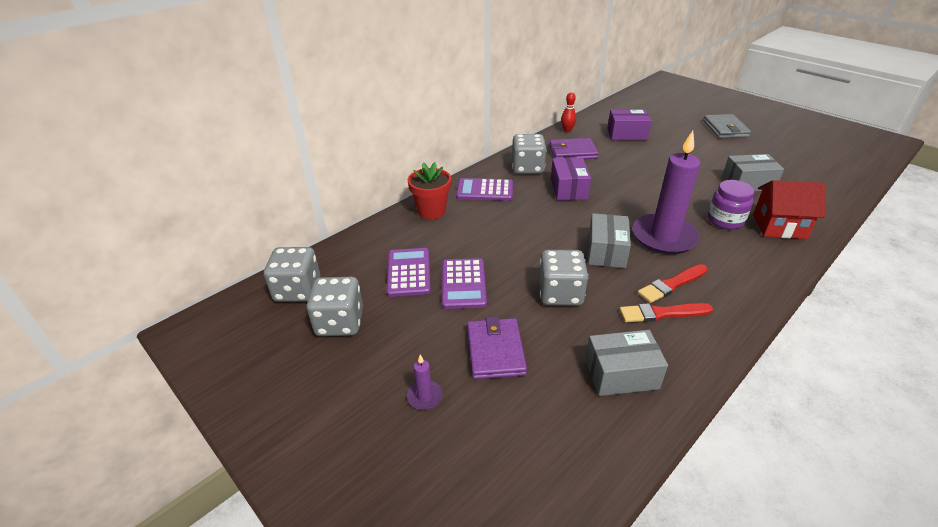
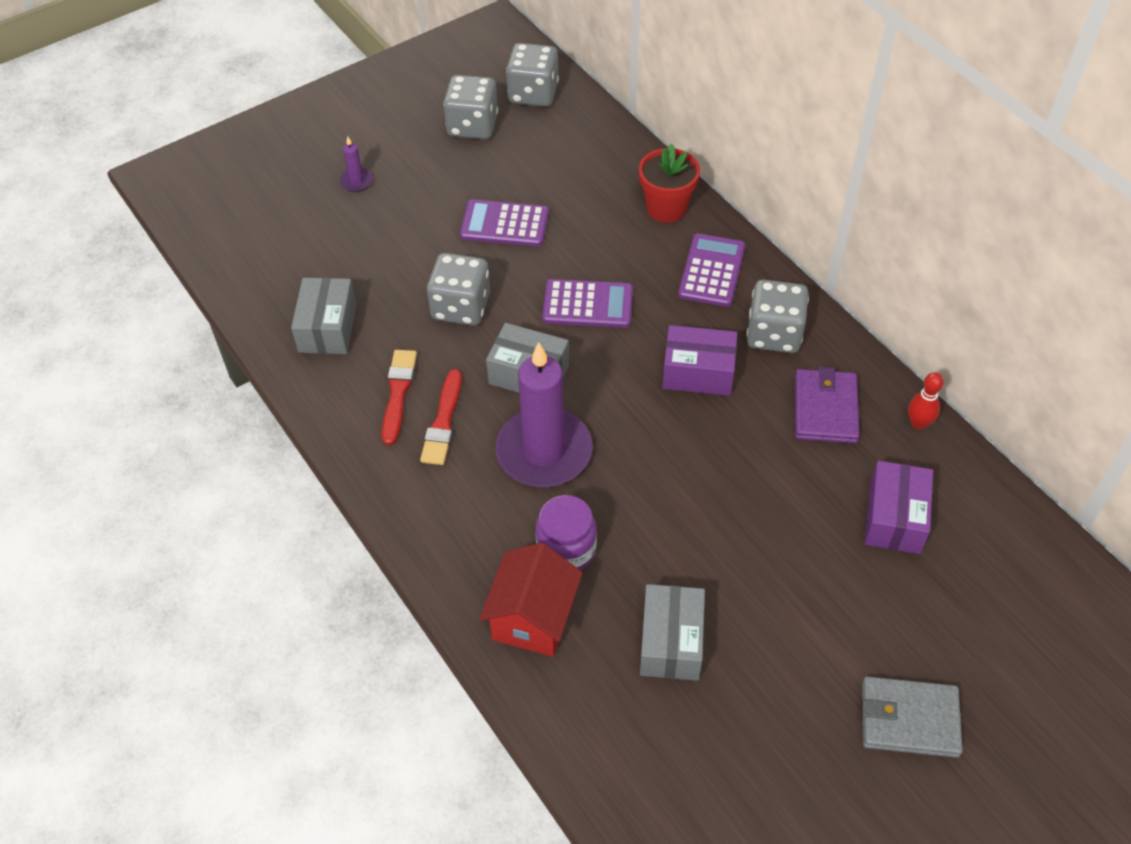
camera: 100 degrees right, 15 degrees up
purple calculator [387,248,431,297] -> purple calculator moved to [542,279,633,328]
purple wallet [467,316,527,379] -> none
red brush [638,264,708,303] -> red brush turned 150 degrees counterclockwise [420,369,462,465]

